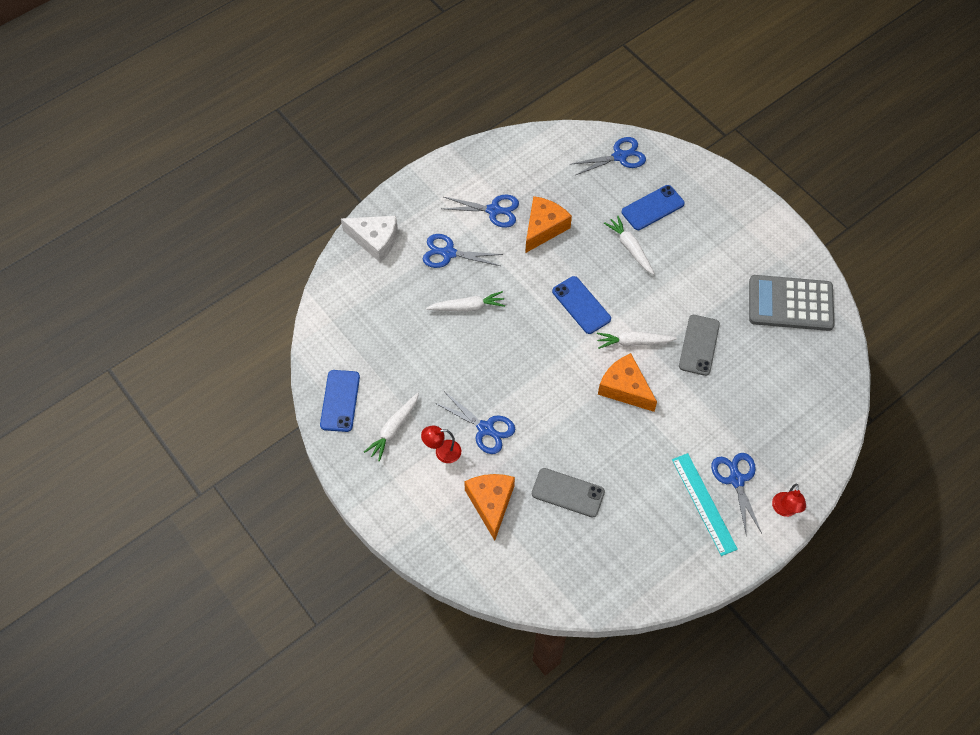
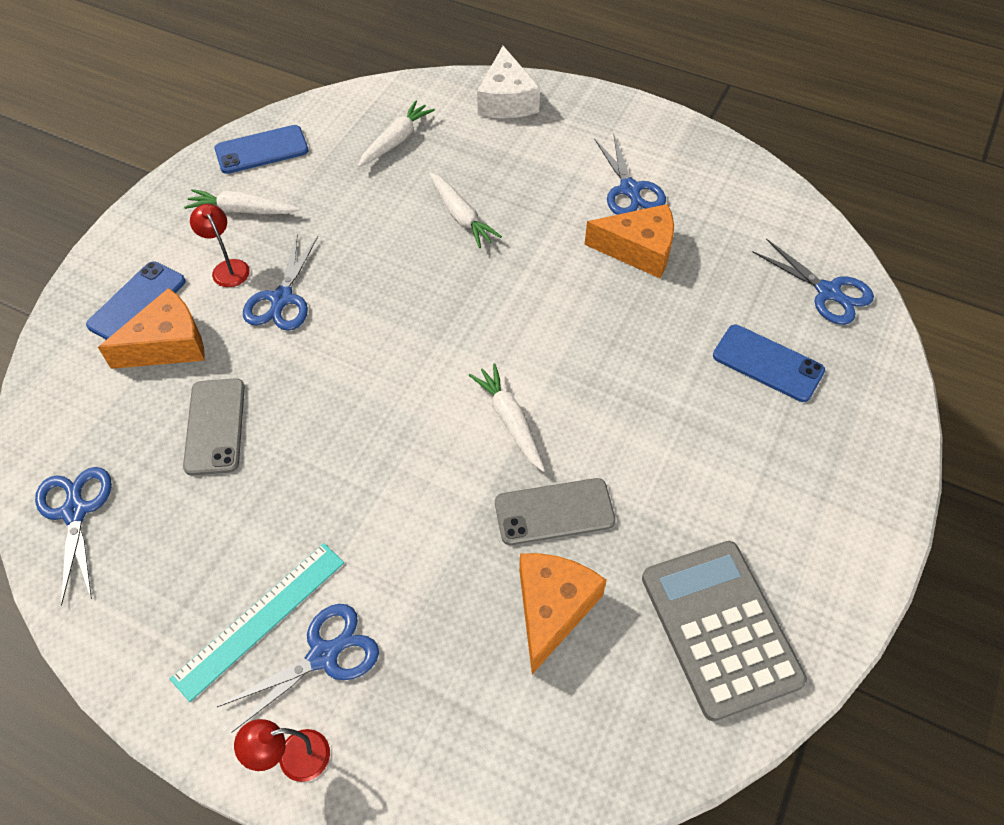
camera: 65 degrees right, 5 degrees down
blue scissors [423,234,503,268] -> blue scissors moved to [35,467,112,605]
blue phone [552,276,611,334] -> blue phone moved to [86,261,186,340]
orange cheese [598,353,657,412] -> orange cheese moved to [519,553,607,674]
white carrot [604,216,654,275] -> white carrot moved to [358,100,435,167]

